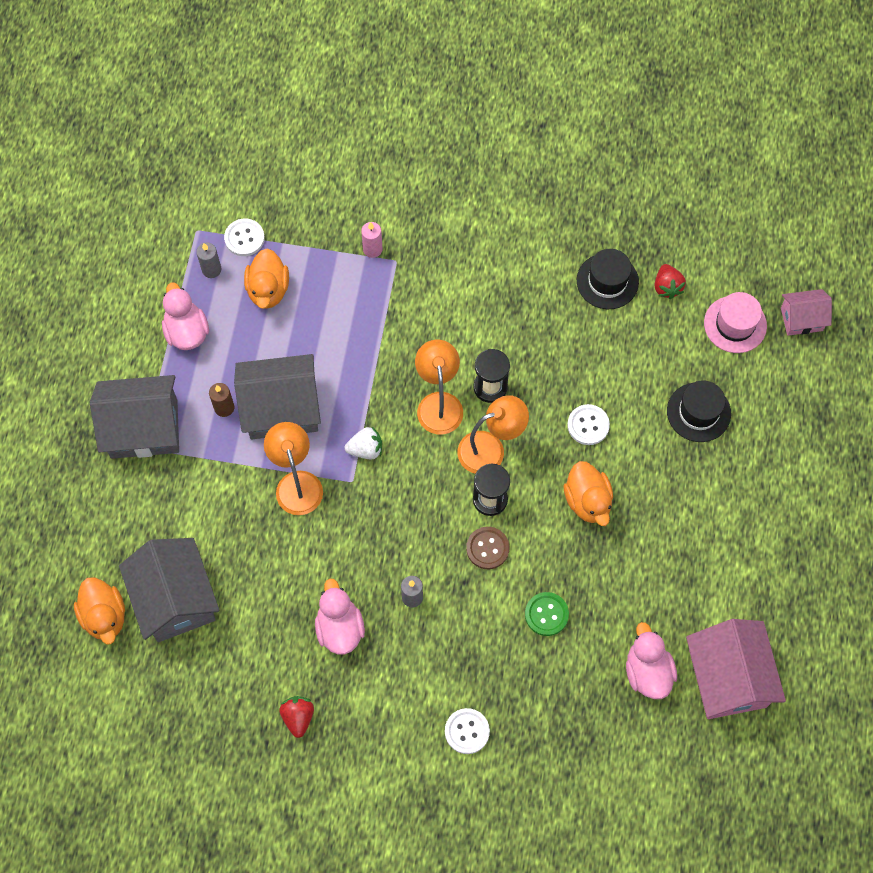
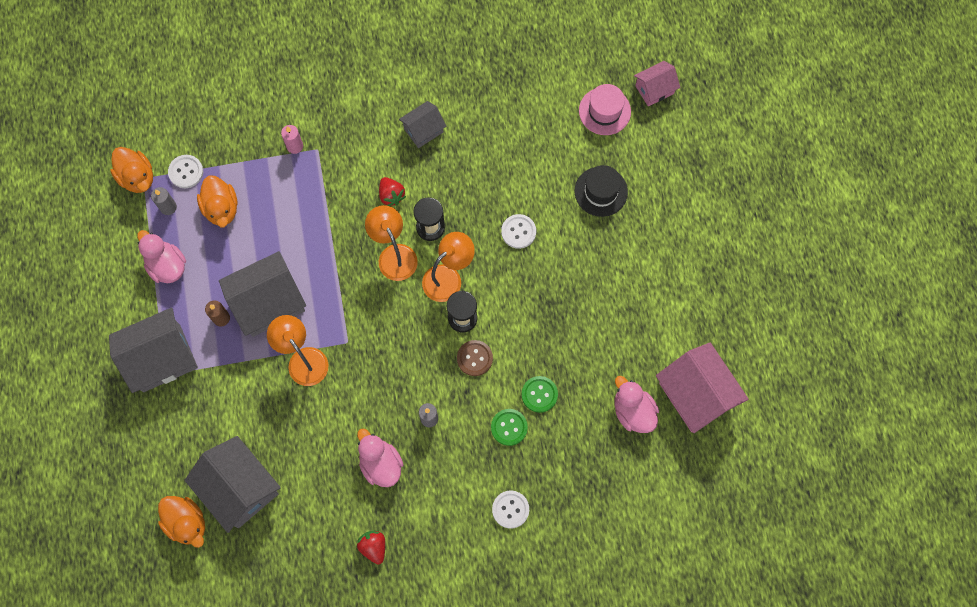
camera: 20 degrees left, 5 degrees up
white strawberry [345,427,382,459] -> none
orange duck [563,461,613,526] -> orange duck moved to [110,147,153,193]
black hat [577,249,639,309] -> none
red strawberry [655,264,686,299] -> red strawberry moved to [379,177,406,206]
none -> grey house [399,101,446,148]
none -> green button [491,409,528,446]

